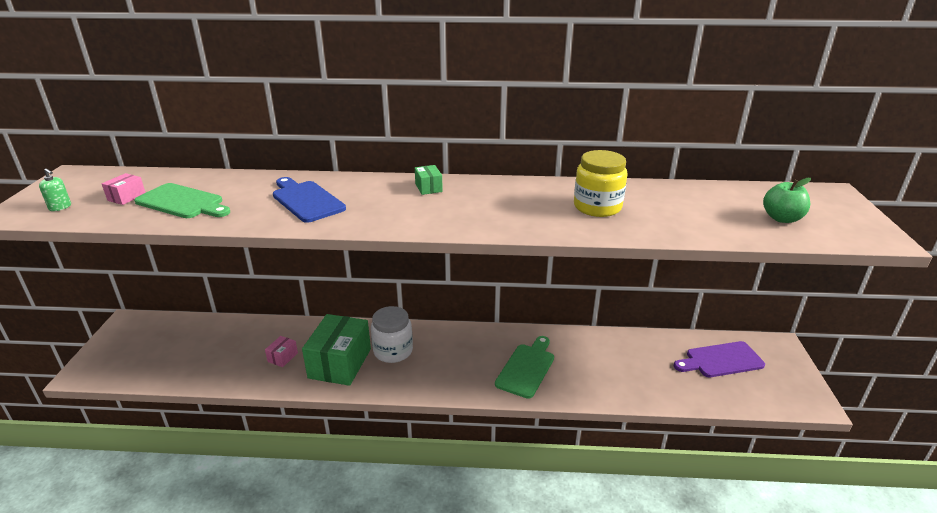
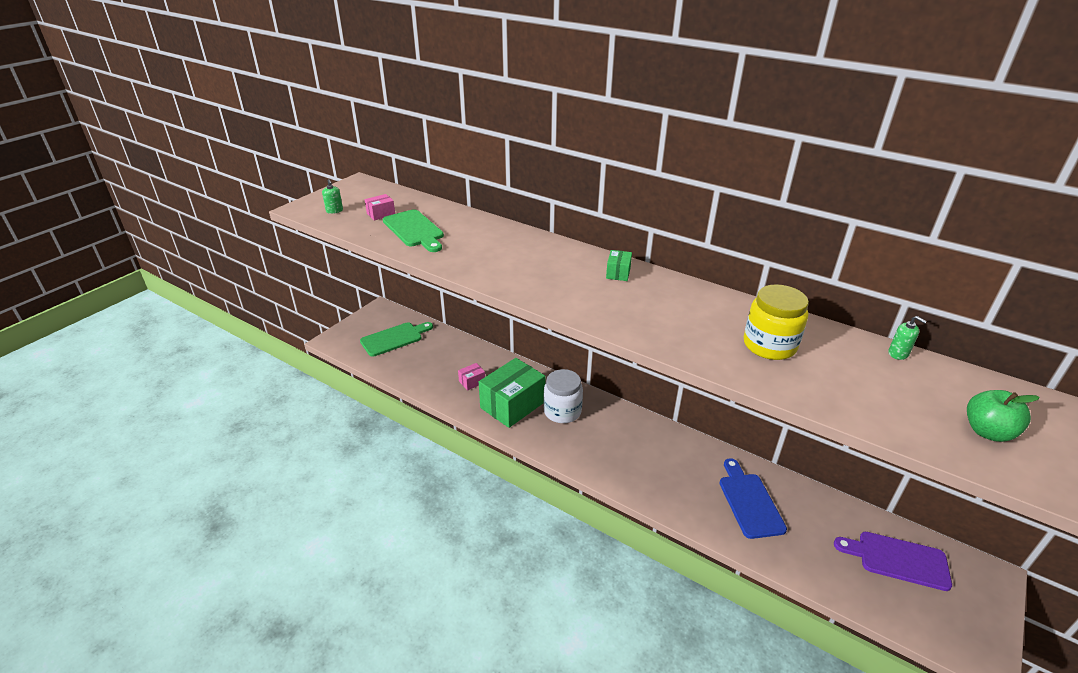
camera: 30 degrees right, 5 degrees up
blue cutting board [273,177,346,223] -> blue cutting board moved to [719,458,787,539]
green cutting board [495,336,554,399] -> green cutting board moved to [360,322,433,357]
none -> green soap dispenser [888,316,927,360]

